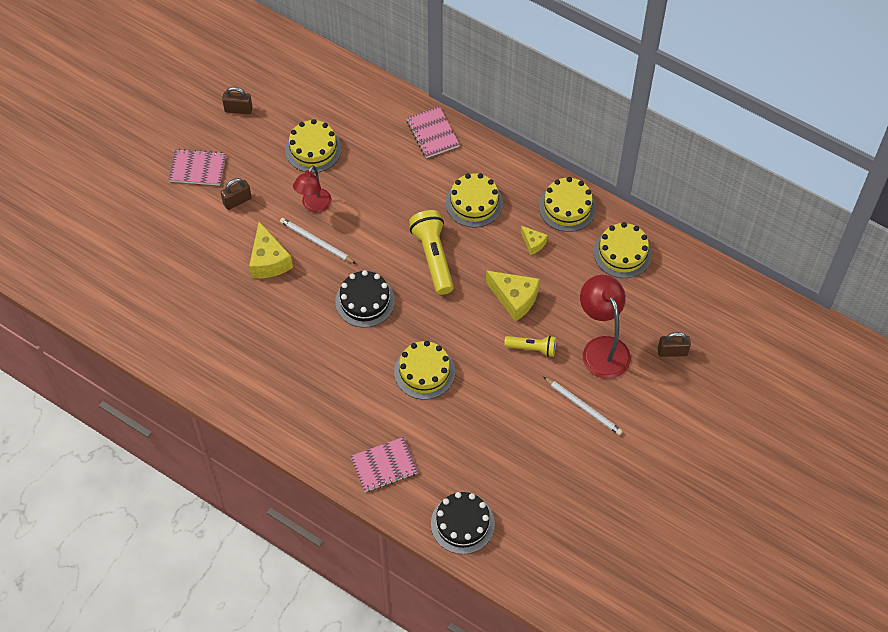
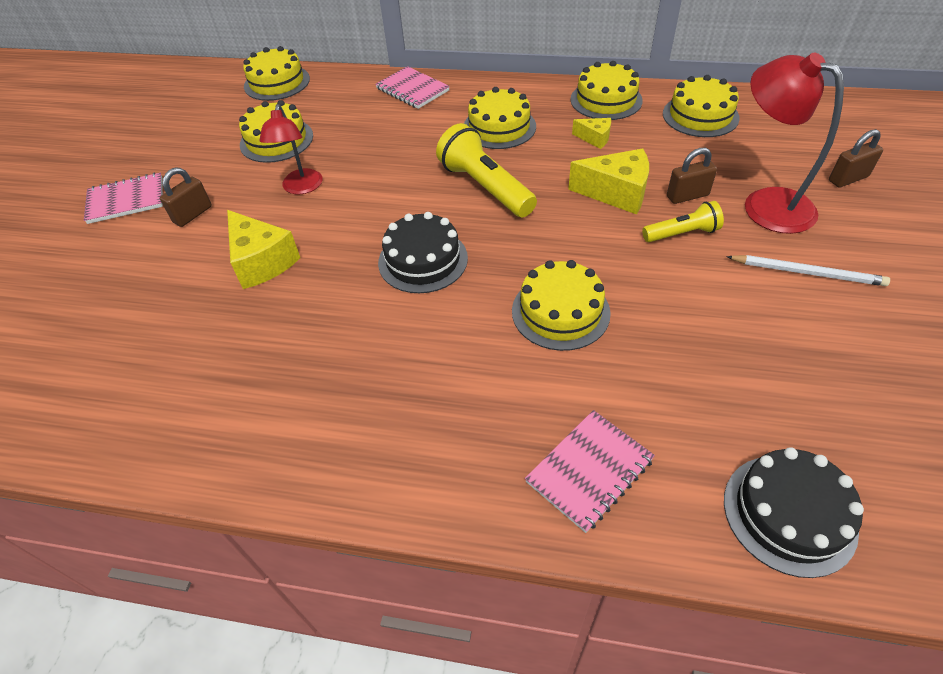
camera: 20 degrees left, 10 degrees down
brown padlock [222,87,253,114] -> brown padlock moved to [667,148,717,204]
white pencil [280,218,356,264] -> none
none -> yellow cake [243,46,310,101]

